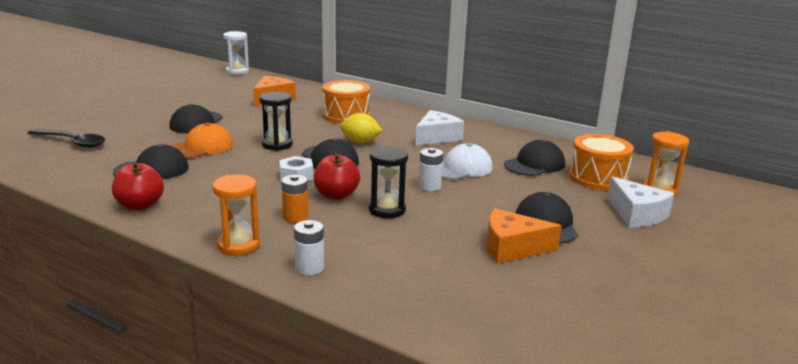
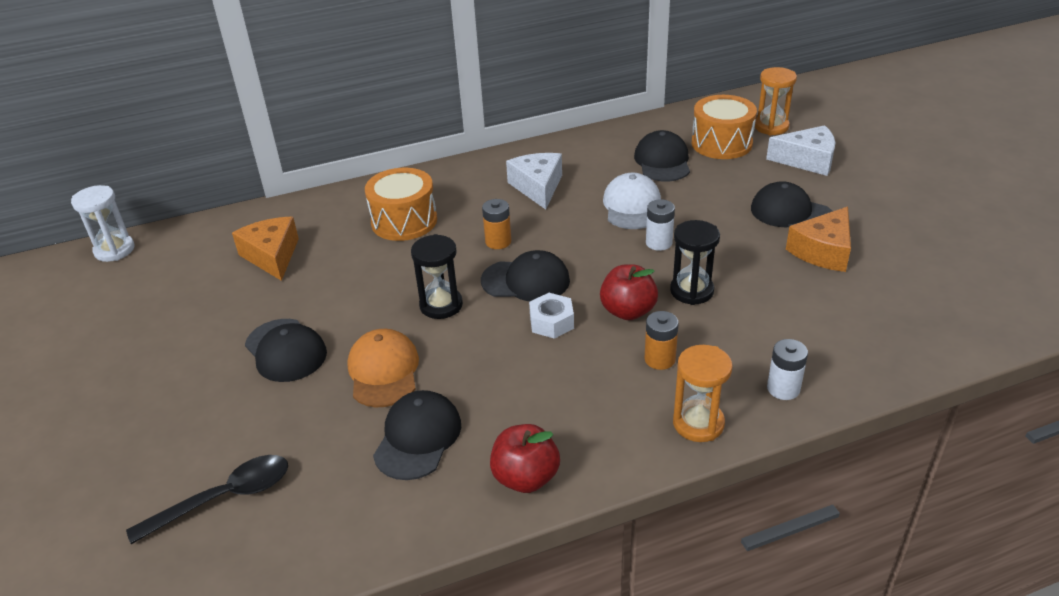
camera: 50 degrees left, 15 degrees up
yellow lemon [340,113,383,143] -> orange battery [482,199,511,249]

